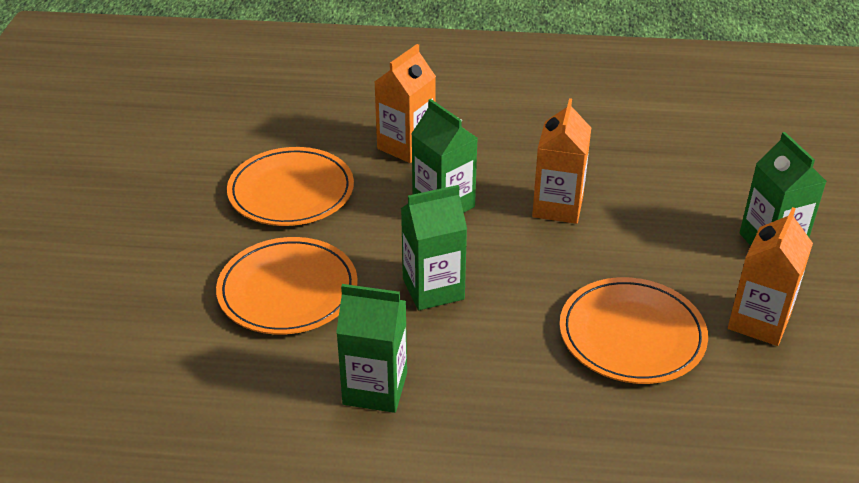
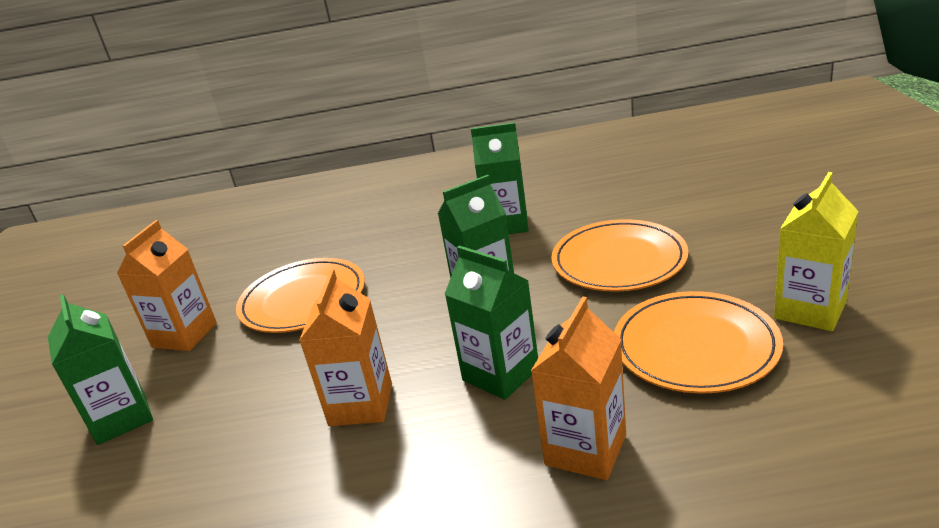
camera: 175 degrees right, 10 degrees down
none -> yellow carton [774,172,859,331]

